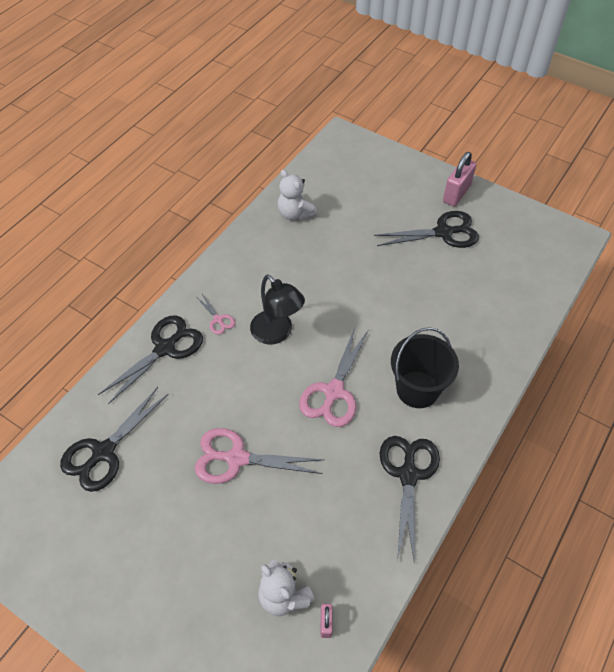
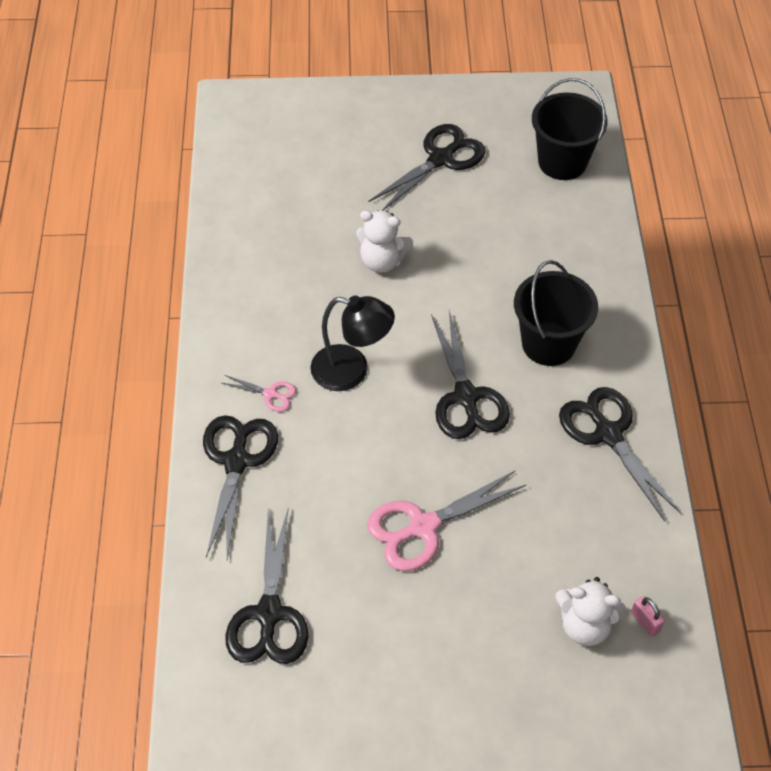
camera: 35 degrees left, 0 degrees up
white teddy bear [278,170,317,221] -> white teddy bear moved to [356,210,413,273]
pink scissors [299,328,369,427] -> black scissors [431,311,510,439]
pink padlock [443,152,476,206] -> none
none -> black bucket [532,78,608,180]

